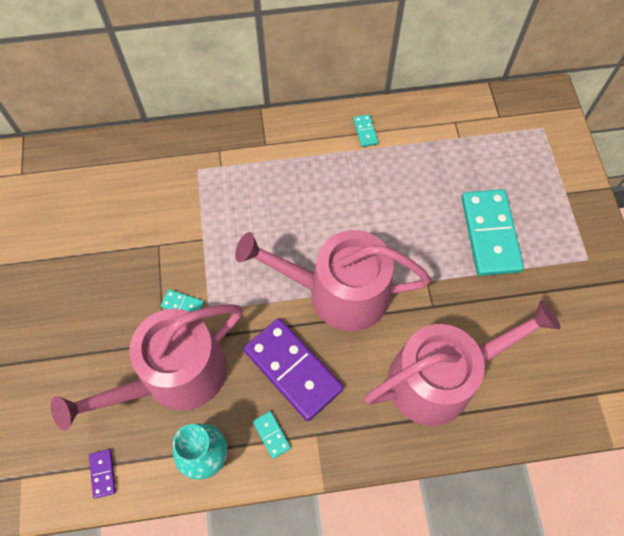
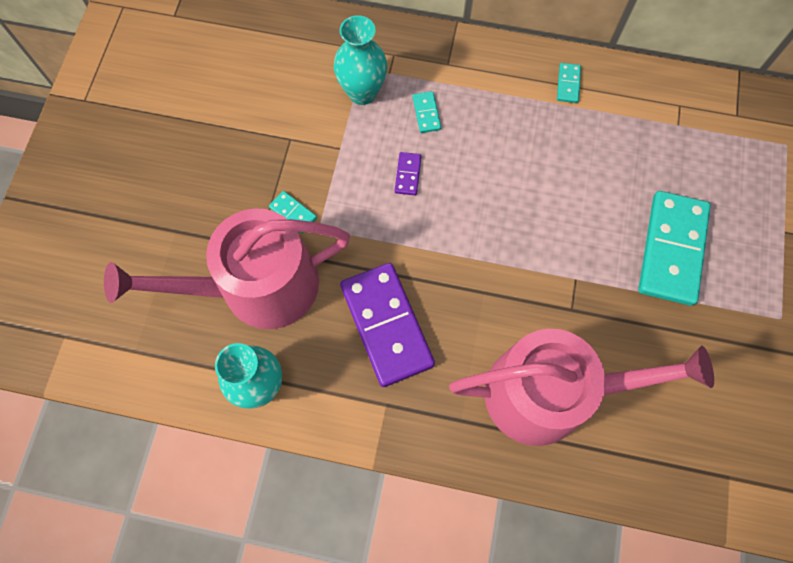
camera: 20 degrees right, 5 degrees up
purple domino [89,449,116,498] -> purple domino moved to [395,152,421,195]
pink watering can [235,230,431,331] -> none
turquoise domino [253,411,291,459] -> turquoise domino moved to [413,91,441,133]
none -> turquoise vase [334,15,387,105]

